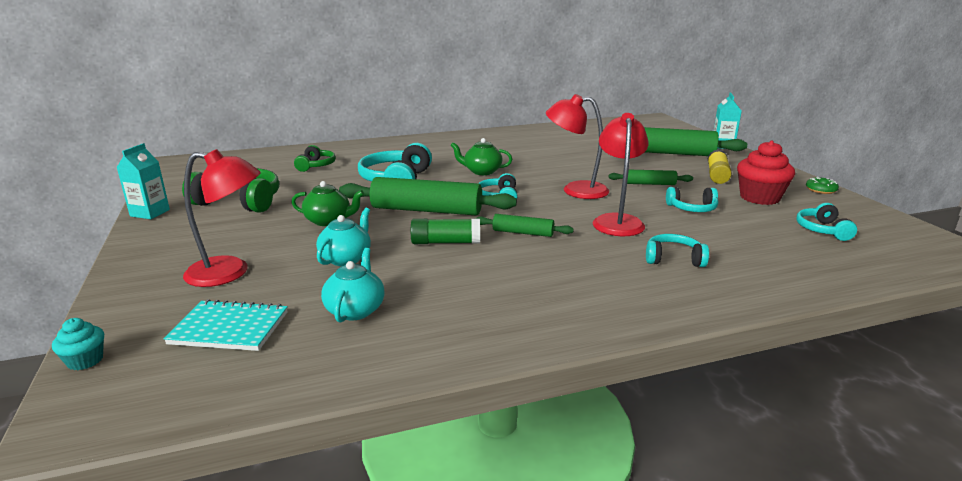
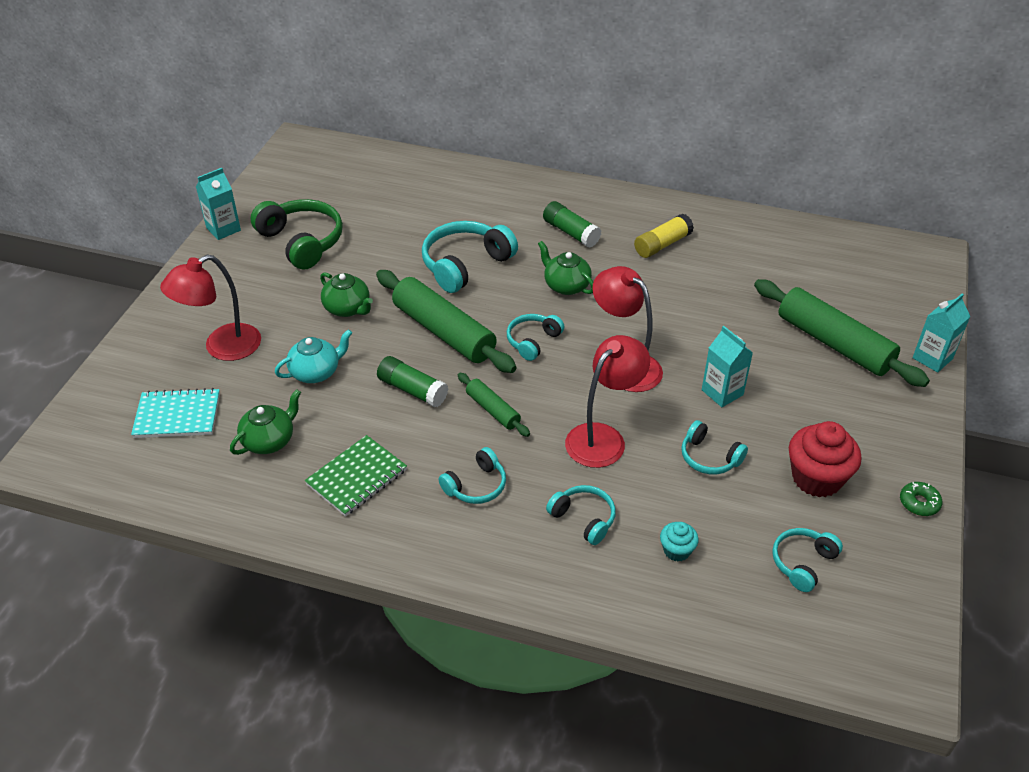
camera: 35 degrees right, 20 degrees up
turquoise cupcake [52,318,104,370] -> turquoise cupcake moved to [660,522,699,562]
turquoise notebook [163,299,288,351] -> turquoise notebook turned 45 degrees counterclockwise [131,388,220,438]
red lamp [183,149,261,287] -> red lamp turned 105 degrees clockwise [160,255,261,361]
green headphones [294,145,336,172] -> none
turquoise teapot [321,248,385,323] -> green teapot [230,389,301,455]
green rolling pin [608,170,693,185] -> turquoise carton [702,326,753,407]
yellow glue stick [708,149,732,184] -> yellow glue stick moved to [634,214,694,258]
none -> green notebook [305,435,407,517]
none -> turquoise headphones [438,447,506,504]
none -> green glue stick [543,201,601,248]

